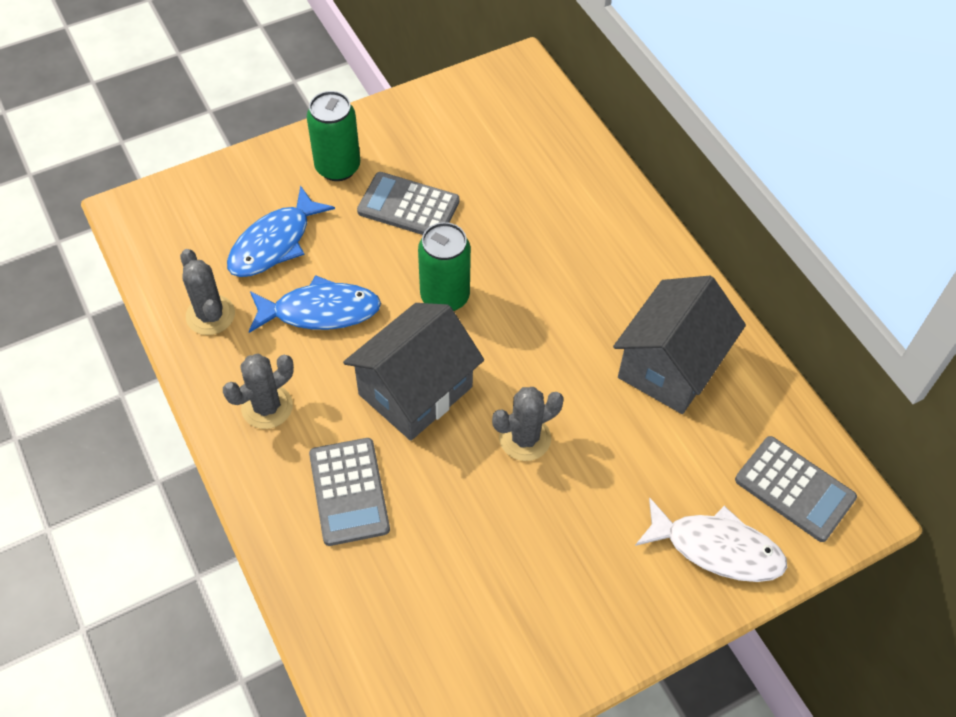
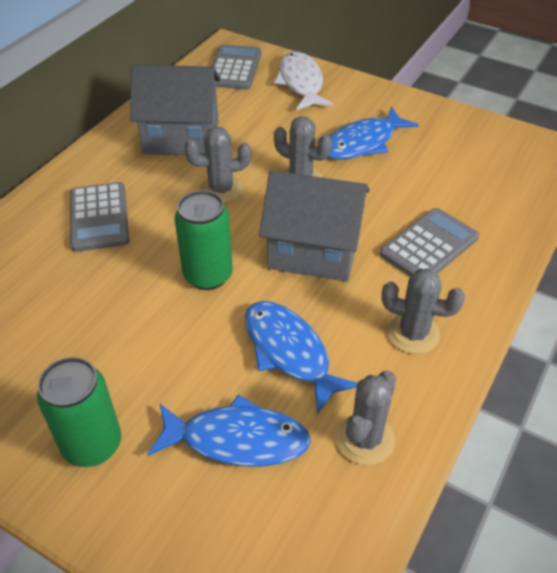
camera: 120 degrees left, 10 degrees down
grey calculator [357,172,459,235] -> grey calculator moved to [70,182,129,252]
none -> grey cactus [184,126,251,203]
none -> blue fish [328,107,419,160]

